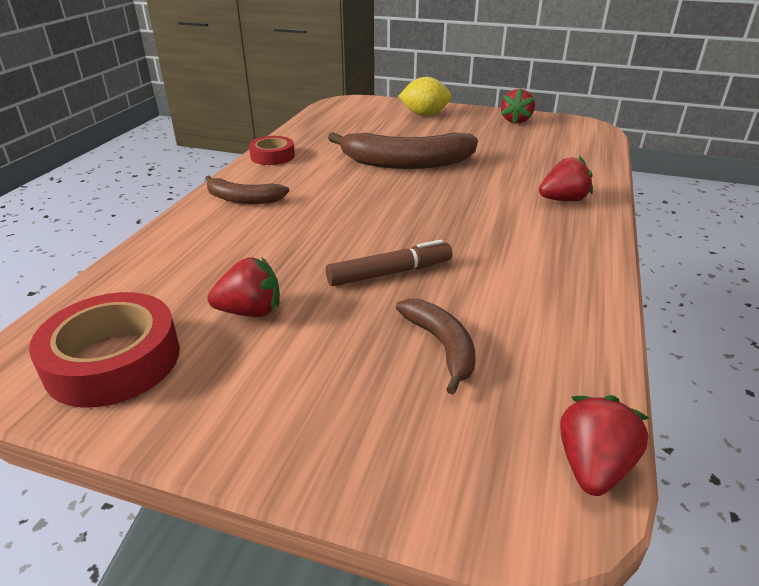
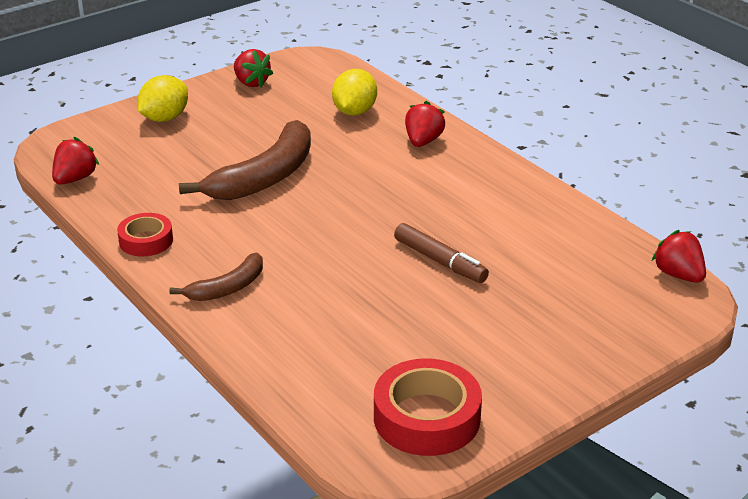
camera: 55 degrees left, 0 degrees up
red strawberry [208,257,280,317] -> red strawberry moved to [52,137,99,185]
brown marker [326,239,452,286] -> brown marker turned 120 degrees clockwise [394,223,489,283]
brown banana [396,298,476,395] -> none
none -> yellow lemon [332,69,377,115]

